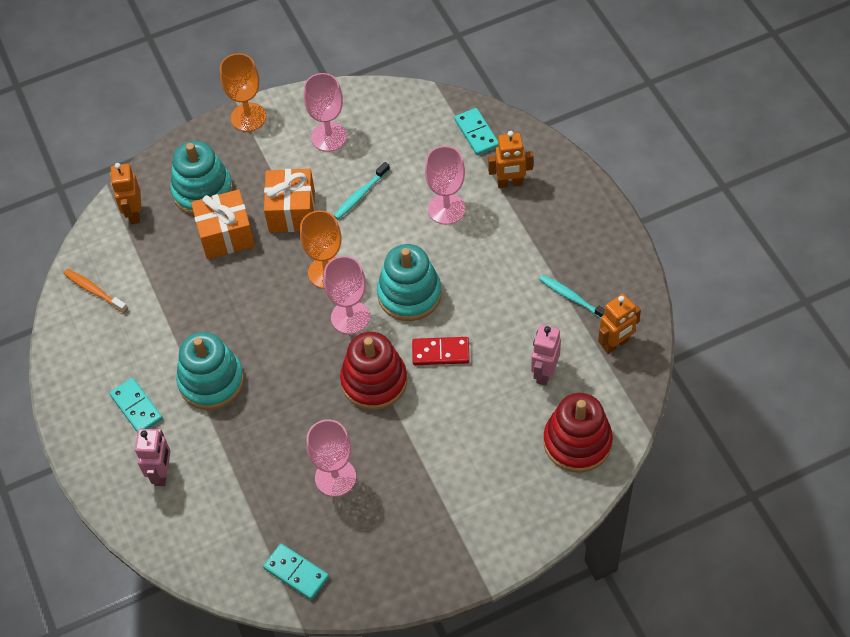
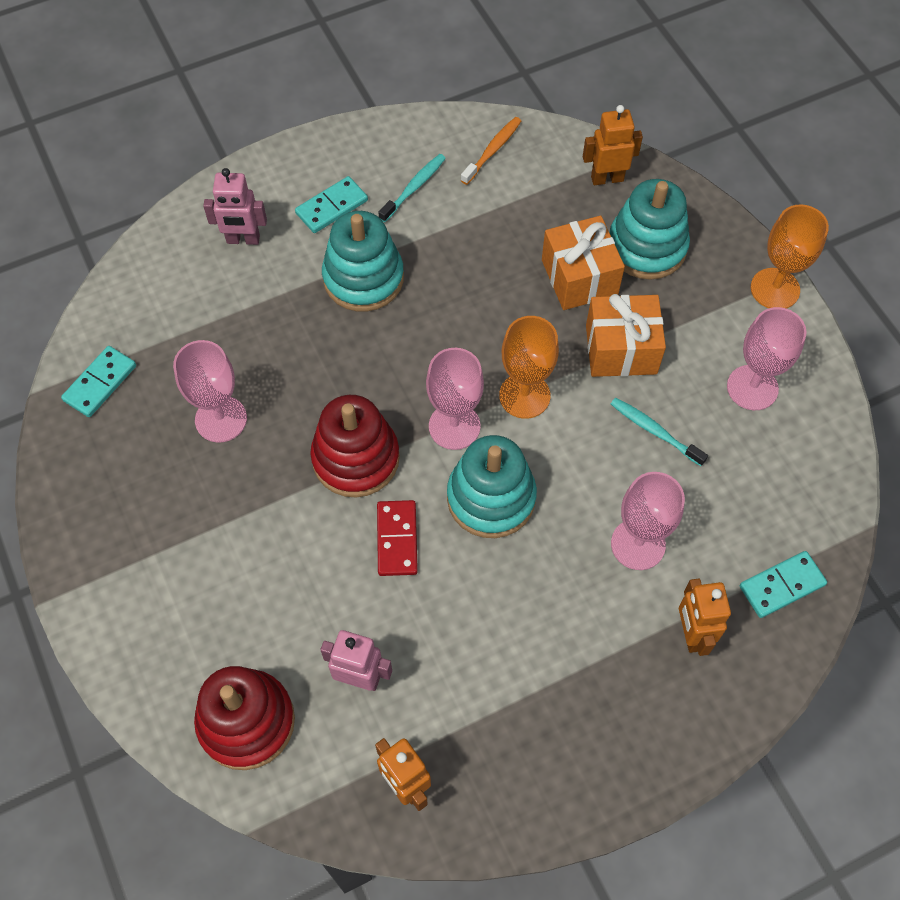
camera: 85 degrees right, 5 degrees up
turquoise toothbrush [539,275,605,319] -> turquoise toothbrush moved to [378,154,446,222]

